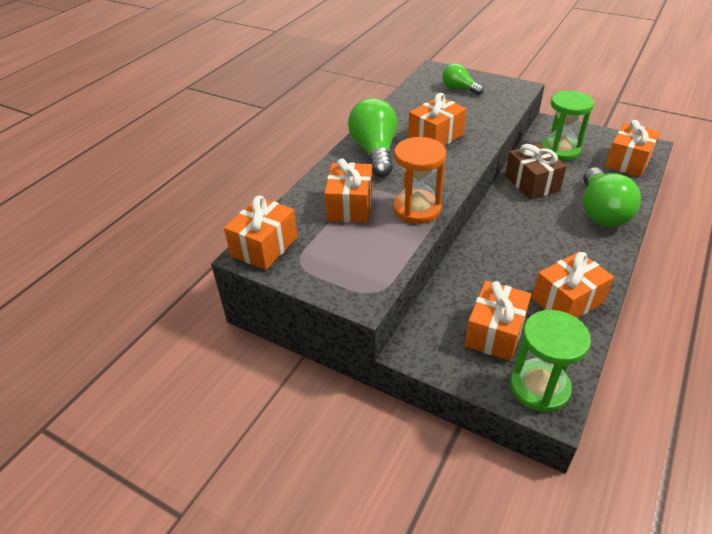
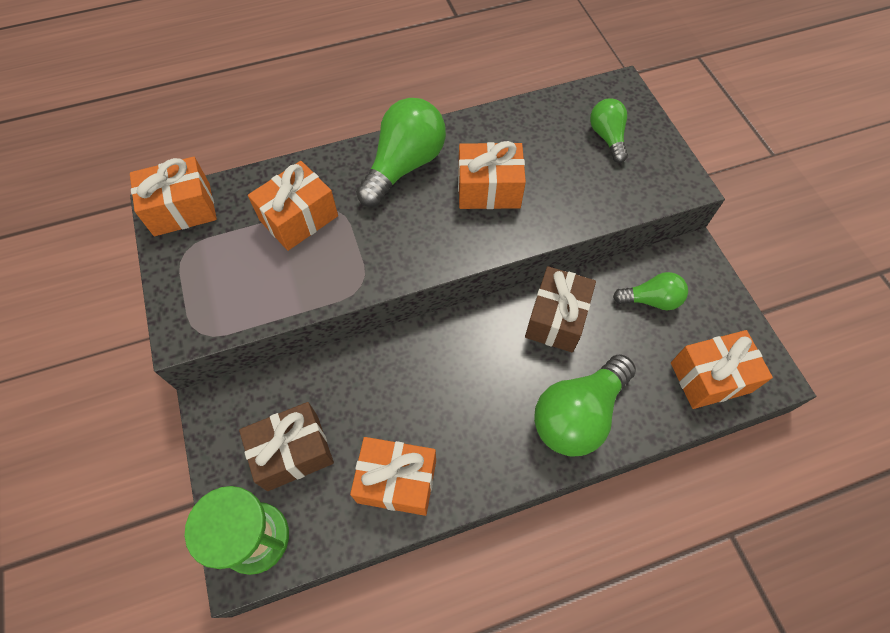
camera: 40 degrees right, 20 degrees up
orange hourglass [393,137,446,224] -> none
orange gift [465,281,531,361] -> brown gift [239,402,334,491]
green hourglass [542,91,594,161] -> green light bulb [613,272,688,310]

